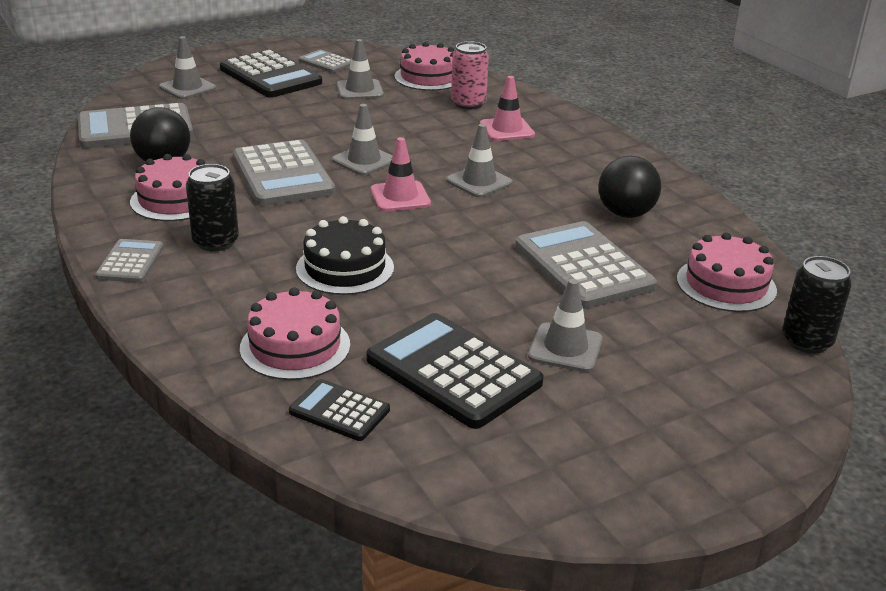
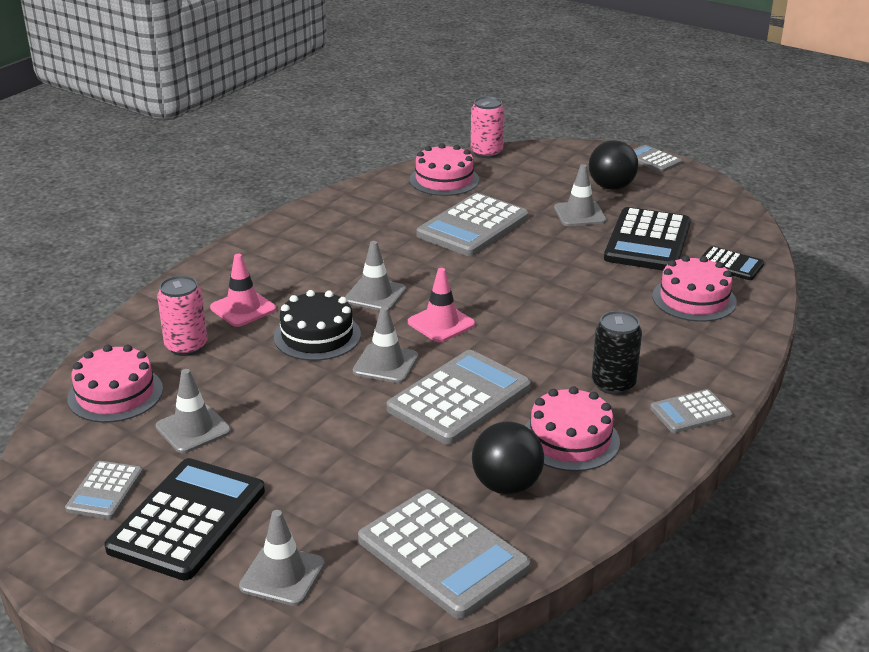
camera: 115 degrees left, 0 degrees up
black calculator [289,379,390,441] -> black calculator turned 60 degrees counterclockwise [700,246,764,280]
black cake [296,216,394,295] -> black cake moved to [274,290,361,361]
black ball [598,156,661,218] -> black ball moved to [589,140,638,190]
black can [782,256,852,353] -> pink can [471,96,504,158]
none -> grey calculator [633,145,682,172]

